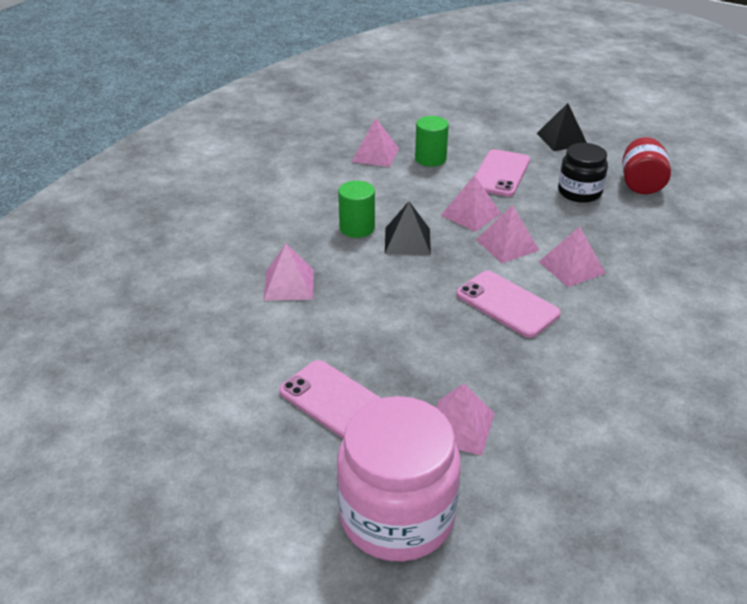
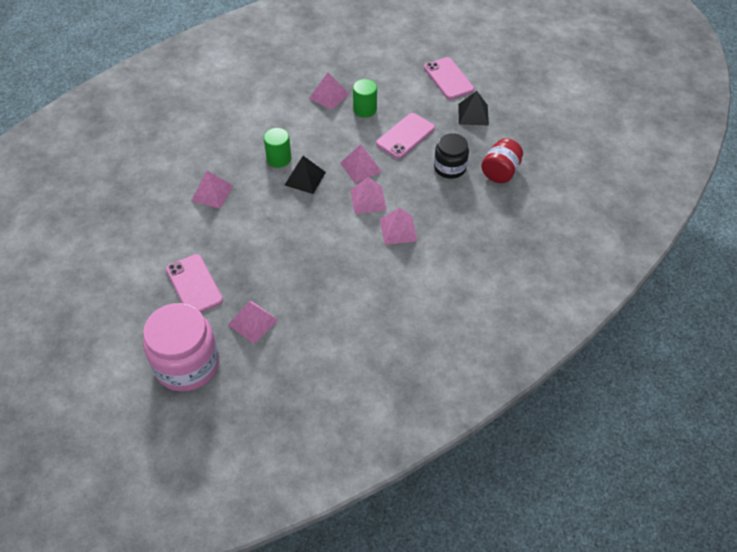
camera: 20 degrees right, 15 degrees up
pink phone [456,271,561,338] -> pink phone moved to [424,57,474,100]

